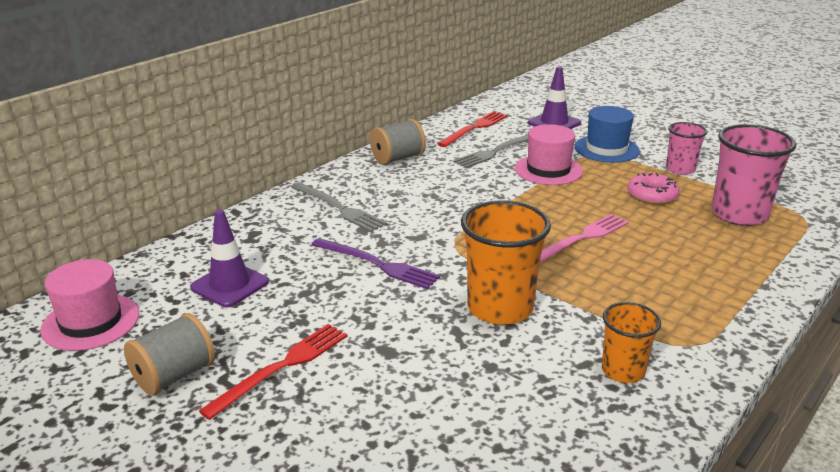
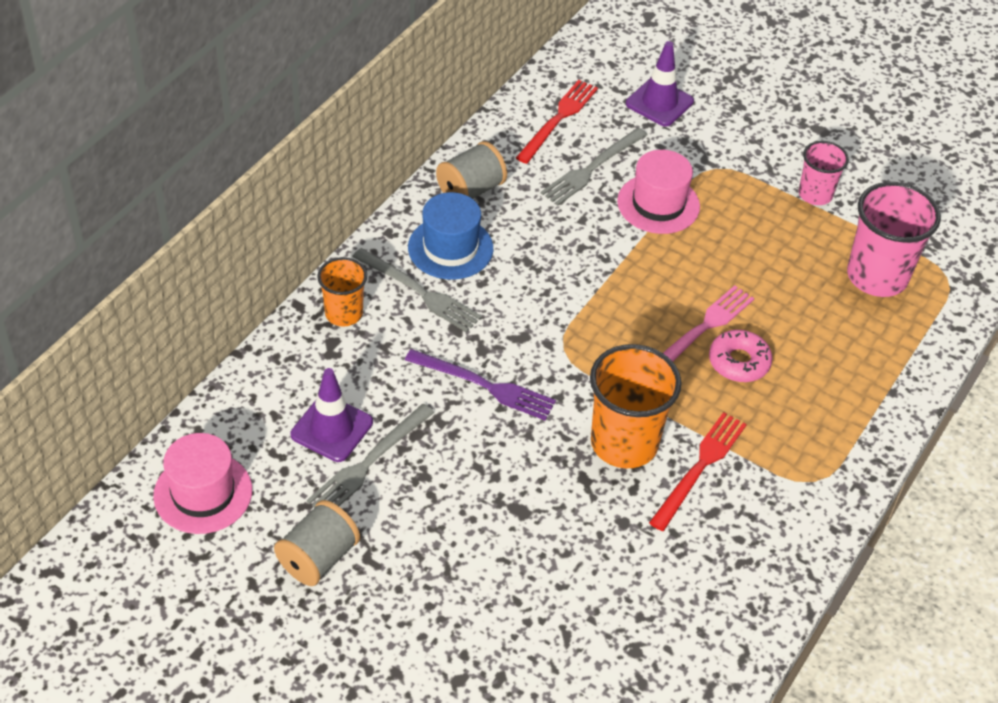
camera: 10 degrees left, 20 degrees up
red fork [199,324,348,420] -> red fork moved to [649,412,747,531]
blue hat [574,106,640,163] -> blue hat moved to [408,192,493,280]
orange cup [602,302,661,383] -> orange cup moved to [317,257,367,327]
pink donut [627,173,680,205] -> pink donut moved to [709,330,772,382]
none -> grey fork [307,404,434,508]

